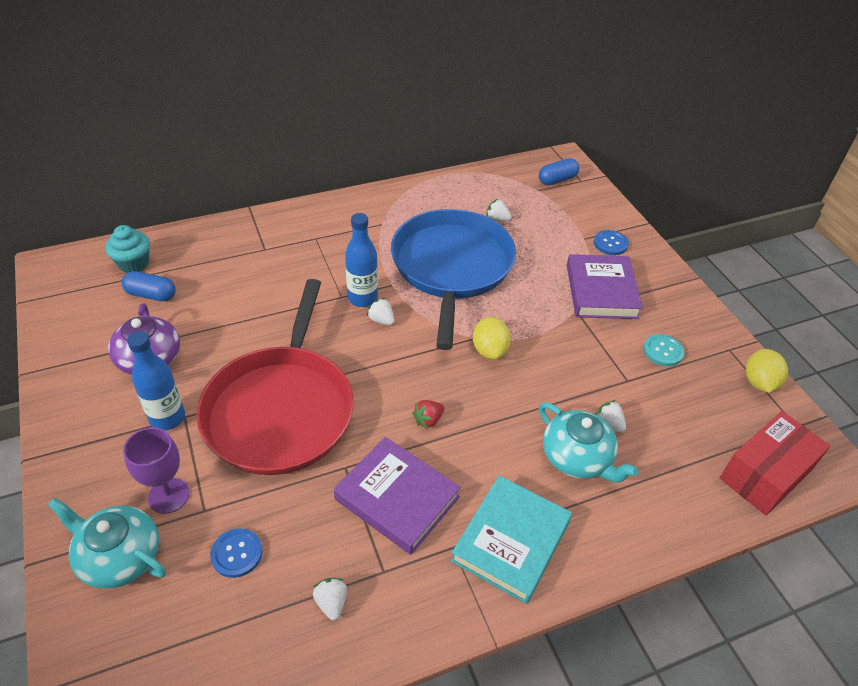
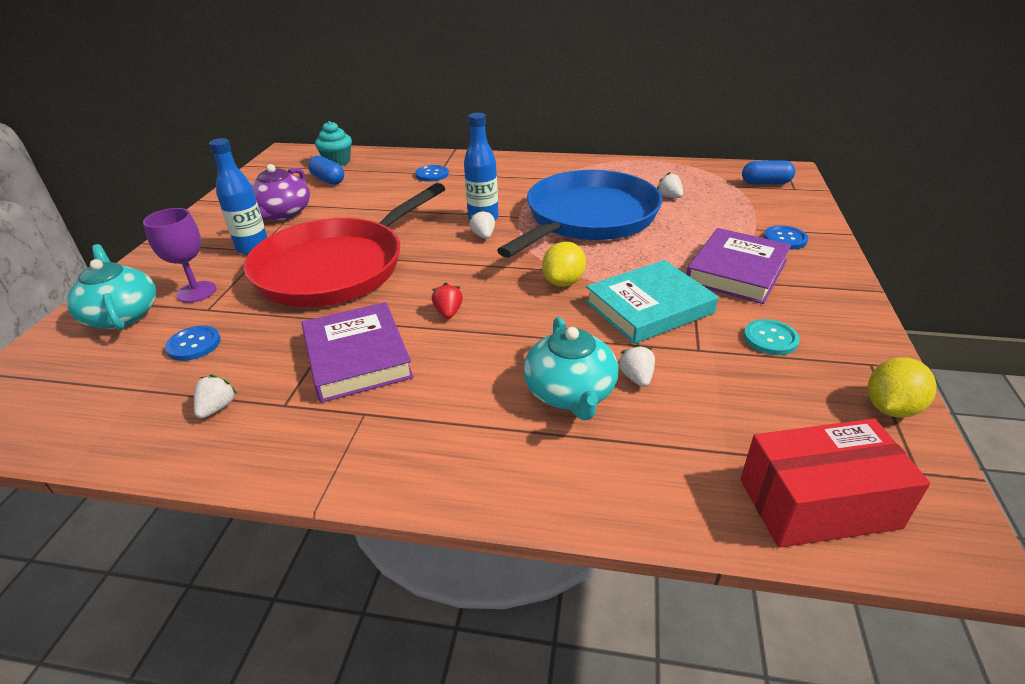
camera: 35 degrees right, 10 degrees down
red strawberry [412,400,444,429] -> red strawberry turned 90 degrees clockwise [432,282,463,319]
turquoise book [451,475,572,604] -> turquoise book moved to [585,260,718,344]
none -> blue button [415,165,449,182]

